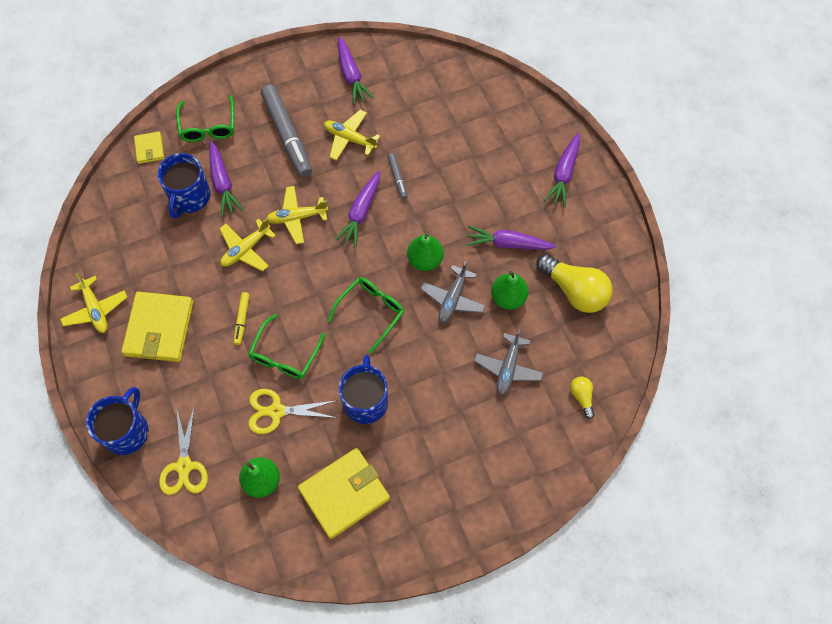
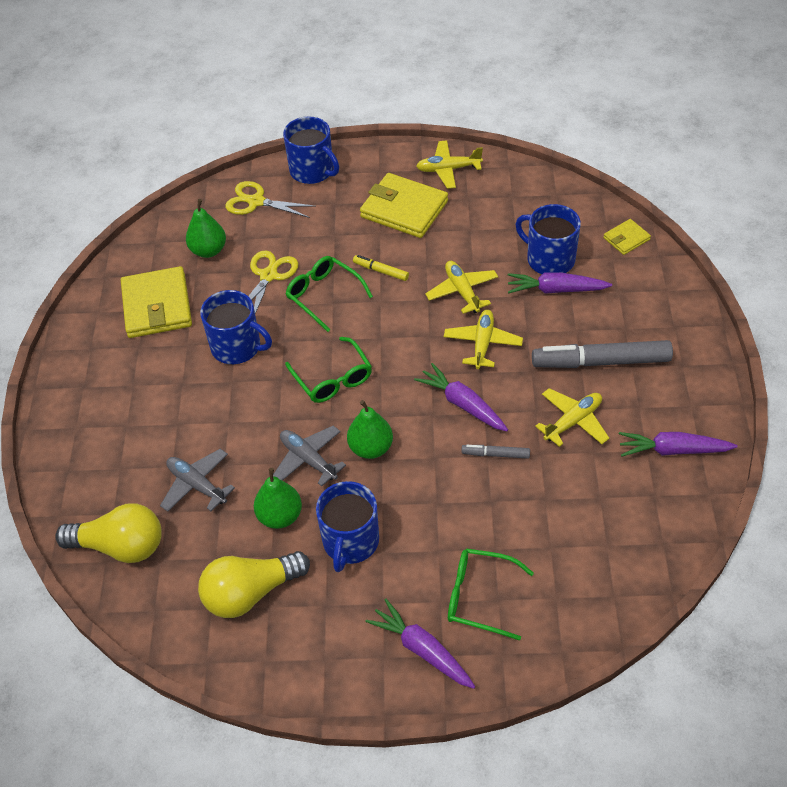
camera: 115 degrees right, 15 degrees down
yellow wallet [134,131,164,164] -> yellow wallet turned 45 degrees counterclockwise [603,219,651,255]
green glasses [176,95,234,142] -> green glasses moved to [448,548,534,641]
purple carrot [466,226,556,250] -> blue mug [316,481,379,572]
yellow light bulb [570,376,594,419] -> yellow light bulb [55,504,162,563], size x2.07

